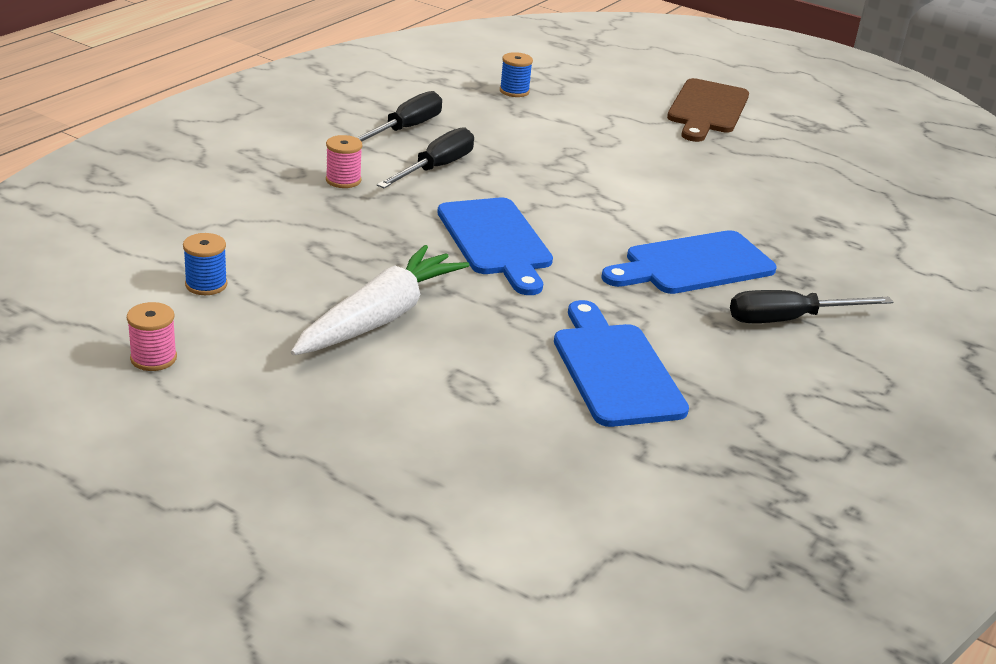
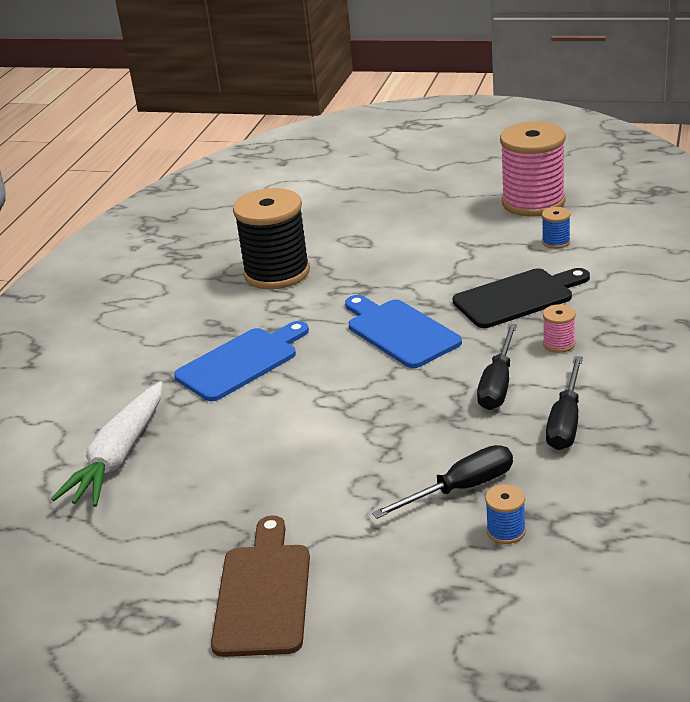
camera: 170 degrees right, 0 degrees up
pink spool [127,302,177,371] -> pink spool [500,121,566,217], size x2.40
white carrot [291,245,470,356] -> white carrot moved to [51,382,163,507]
blue cutting board [554,300,689,427] -> black spool [233,188,310,289]
black screwdriver [730,290,893,323] -> black screwdriver moved to [372,445,513,519]
none -> black cutting board [453,268,590,328]

